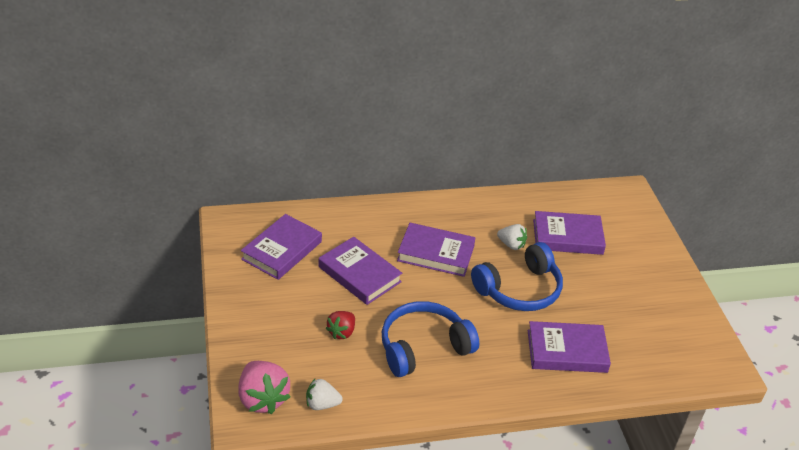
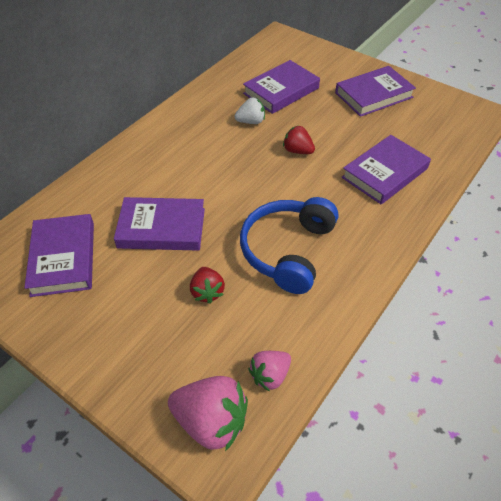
camera: 40 degrees left, 10 degrees up
white strawberry [306,379,343,410] -> pink strawberry [248,351,291,392]
purple book [397,223,475,277] -> purple book moved to [335,66,416,117]
blue headphones [471,242,563,311] -> red strawberry [283,125,315,154]

